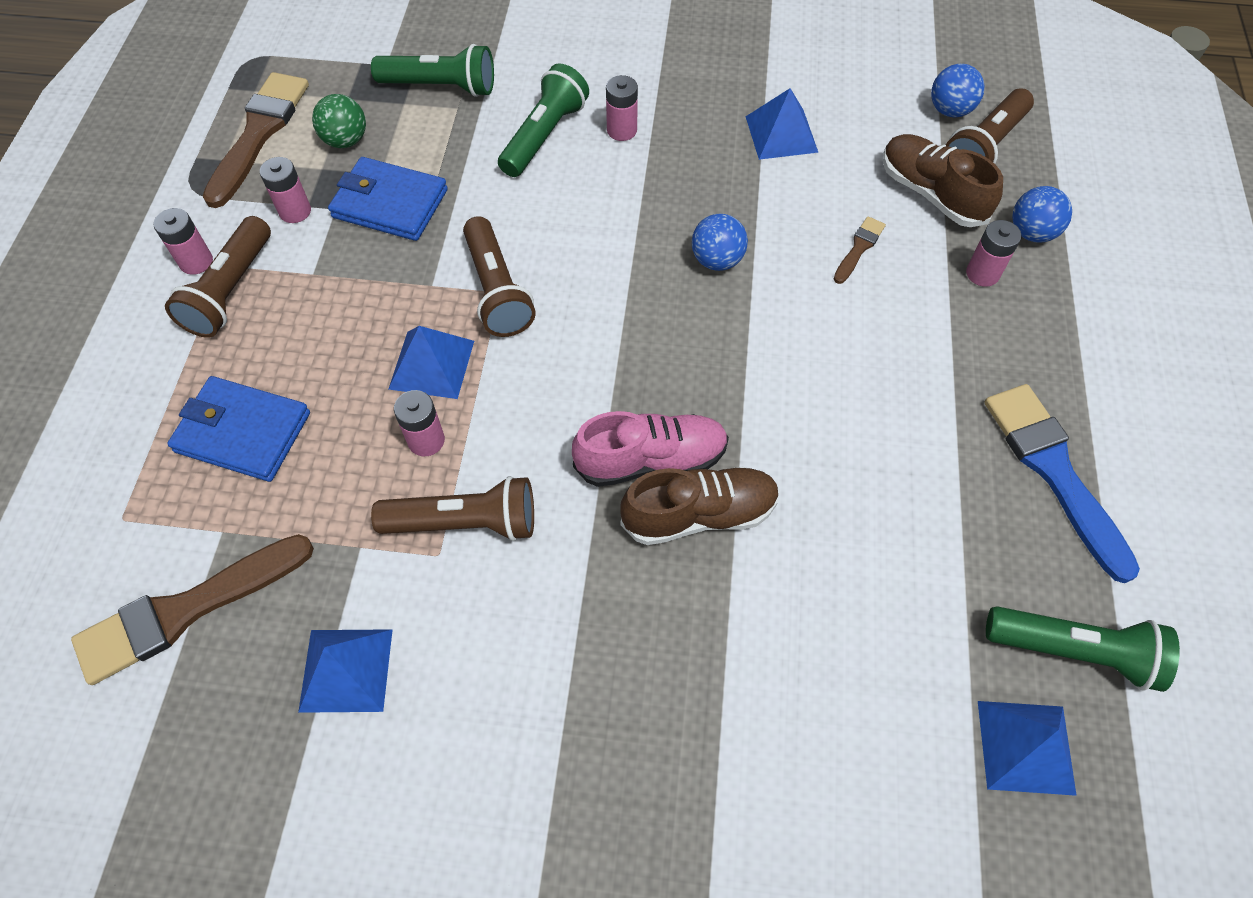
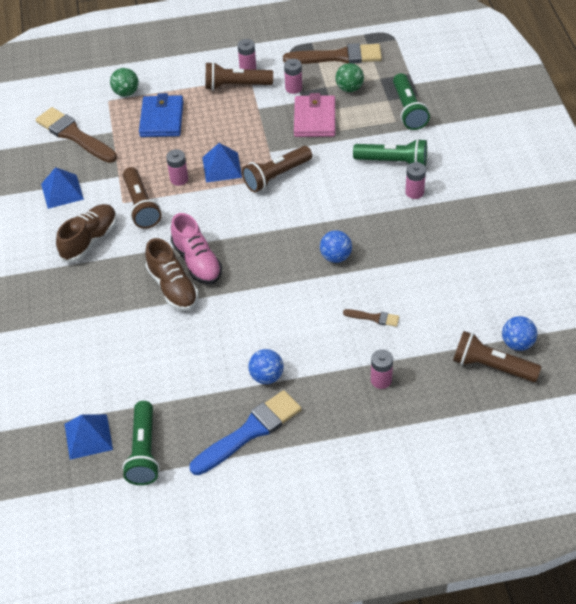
camera: 75 degrees right, 10 degrees down
blue wallet [328,157,448,241] -> pink wallet [294,93,335,137]
blue pyramid [746,88,819,160] -> none
brown shoe [883,134,1003,227] -> brown shoe moved to [56,204,117,262]
blue ball [1012,186,1072,243] -> blue ball moved to [248,349,283,384]
none -> green ball [110,68,139,97]

